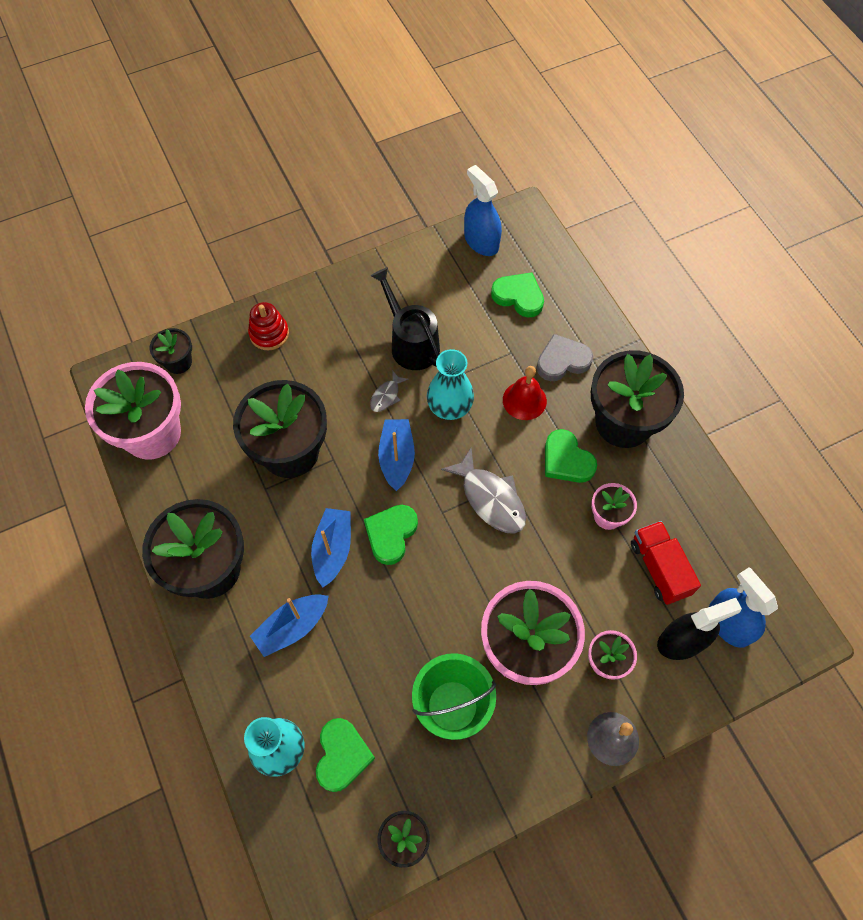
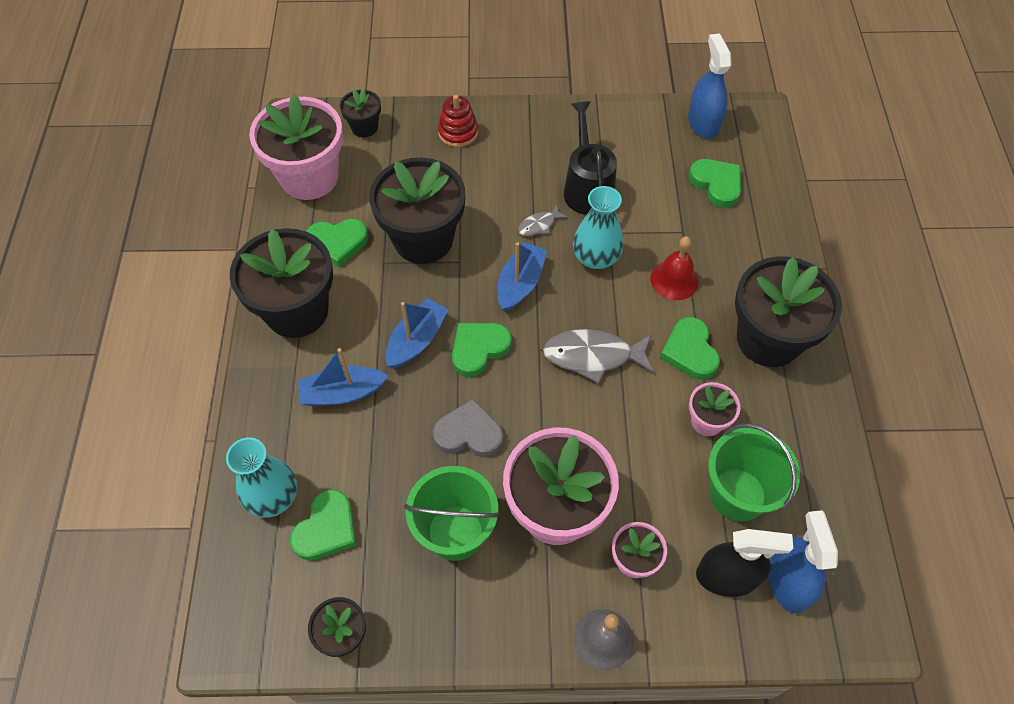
camera: 25 degrees right, 5 degrees down
grey fish [441,448,526,534] -> grey fish turned 105 degrees clockwise [543,329,654,384]
grey heart [537,334,593,381] -> grey heart moved to [433,399,503,457]
red truck [631,521,701,605] -> green bucket [708,423,800,522]
none -> green heart [306,219,369,267]

